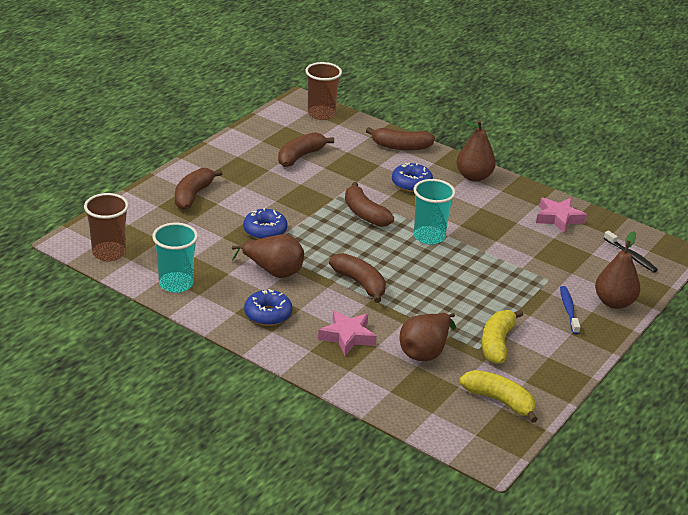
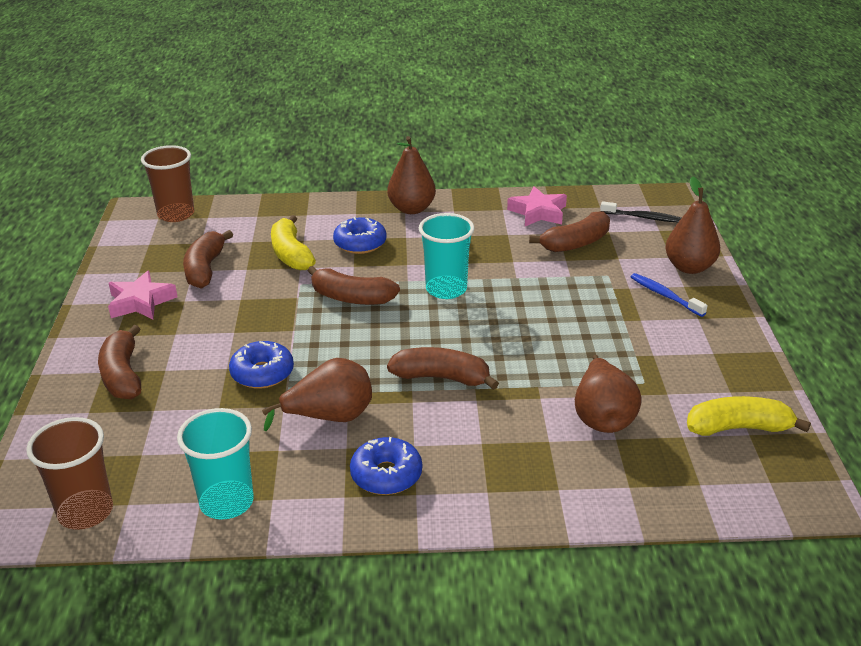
camera: 35 degrees left, 0 degrees up
pink star [318,310,377,355] -> pink star moved to [108,271,178,319]
brown banana [366,127,435,150] -> brown banana moved to [529,211,610,252]
yellow banana [482,310,523,364] -> yellow banana moved to [271,215,316,270]

